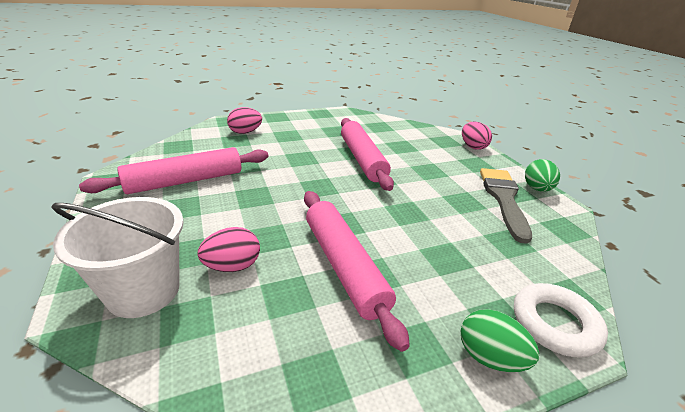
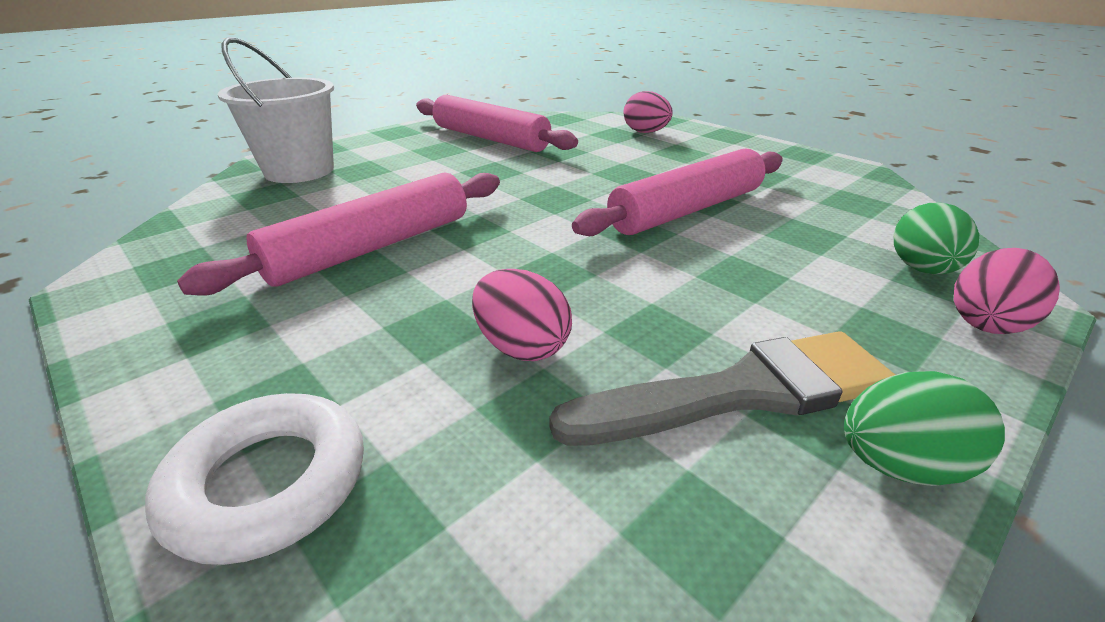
camera: 70 degrees right, 0 degrees up
pink egg [197,227,260,272] -> pink egg moved to [472,269,572,361]
green egg [461,309,539,372] -> green egg moved to [894,203,979,274]

